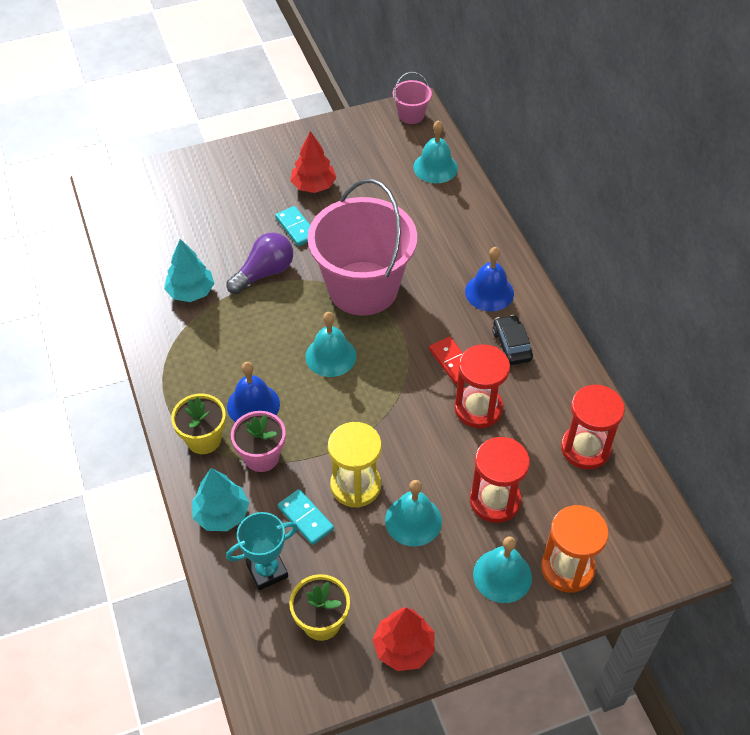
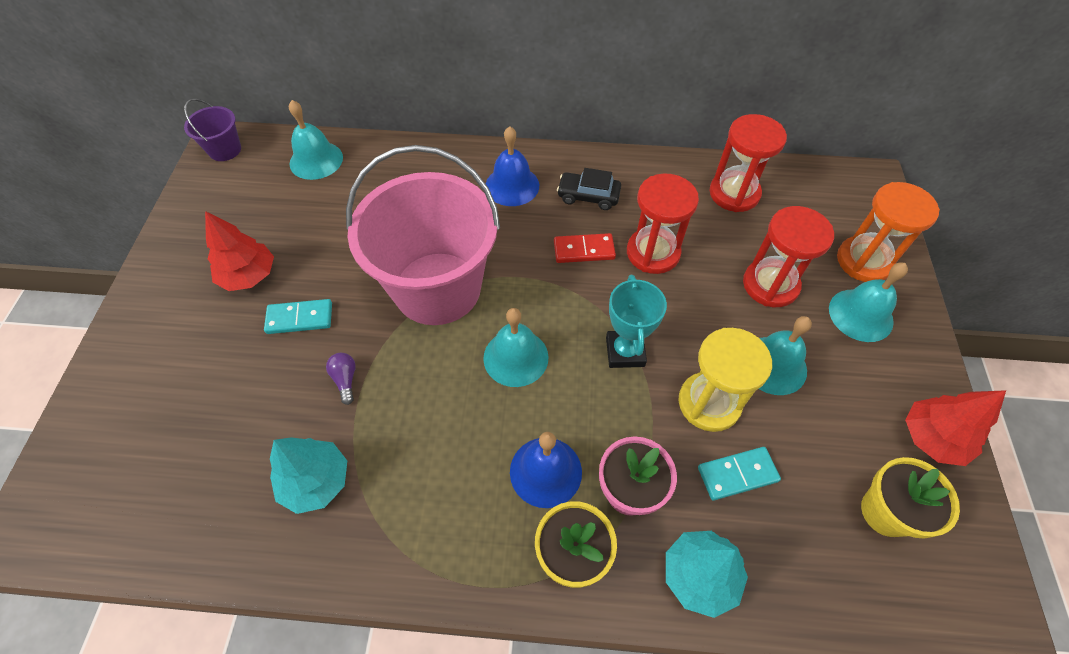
camera: 65 degrees left, 5 degrees up
purple light bulb [226,232,293,294] -> purple light bulb [326,353,356,405], size x0.49
turquoise trophy [226,512,298,590] -> turquoise trophy moved to [606,275,667,368]
pink bucket [392,72,432,124] -> purple bucket [184,99,241,161]

